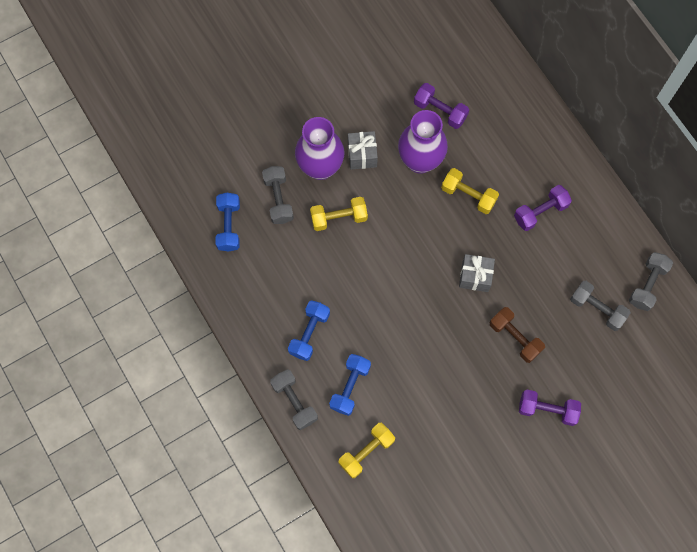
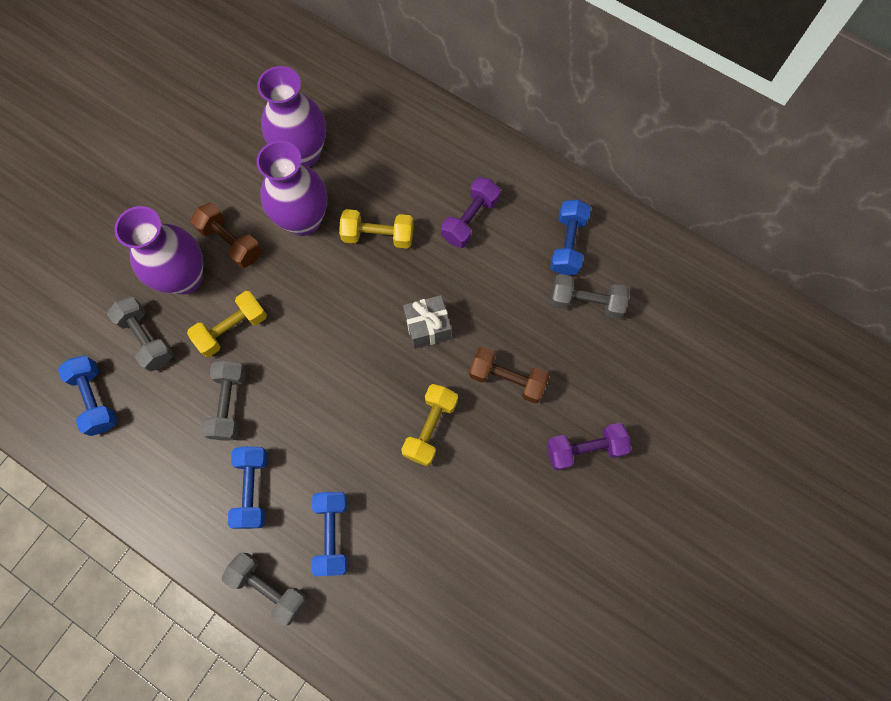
camera: 25 degrees left, 0 degrees up
yellow dumbbell [338,423,395,478] -> yellow dumbbell moved to [401,384,458,466]
grey gift [348,131,378,170] -> brown dumbbell [191,203,262,268]
purple dumbbell [414,83,469,129] -> purple vase [257,66,326,167]
grey dumbbell [629,252,673,311] -> grey dumbbell moved to [201,360,246,441]
none -> blue dumbbell [550,200,591,275]

